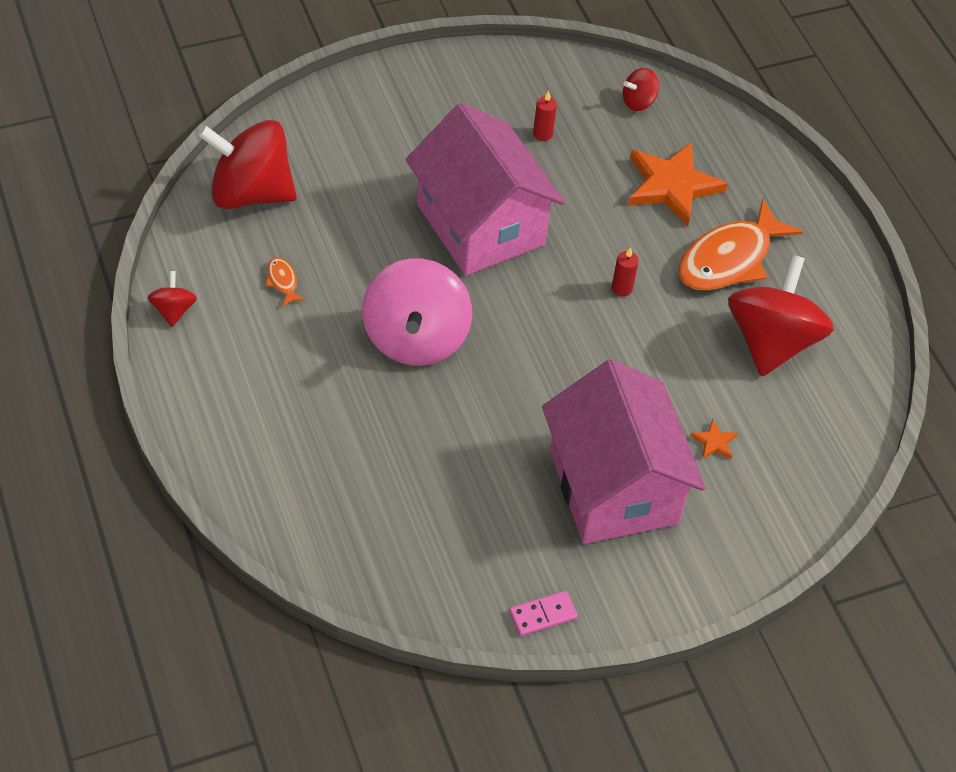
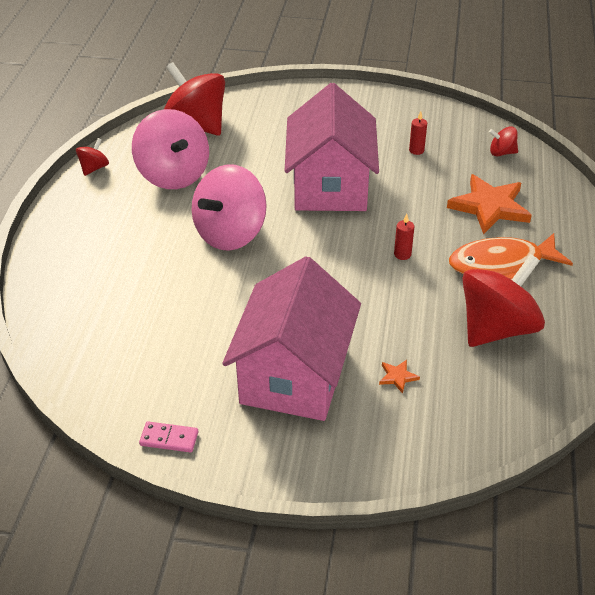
camera: 35 degrees right, 10 degrees down
orange fish [266,258,305,307] -> pink spinning top [132,109,209,189]

